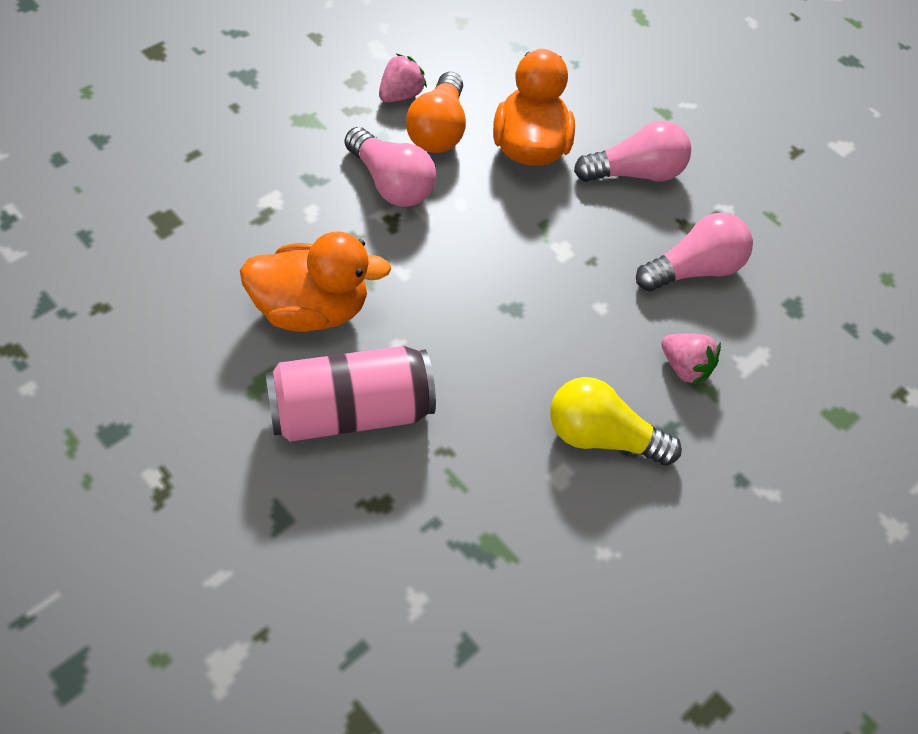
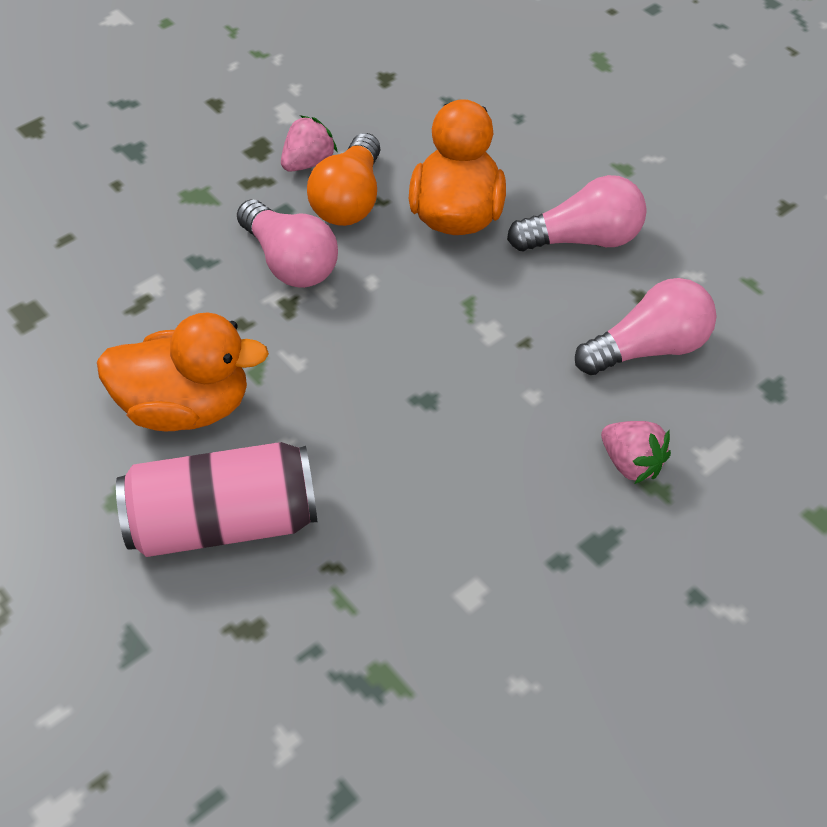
camera: 10 degrees right, 5 degrees down
yellow light bulb [550,377,682,466] -> none

